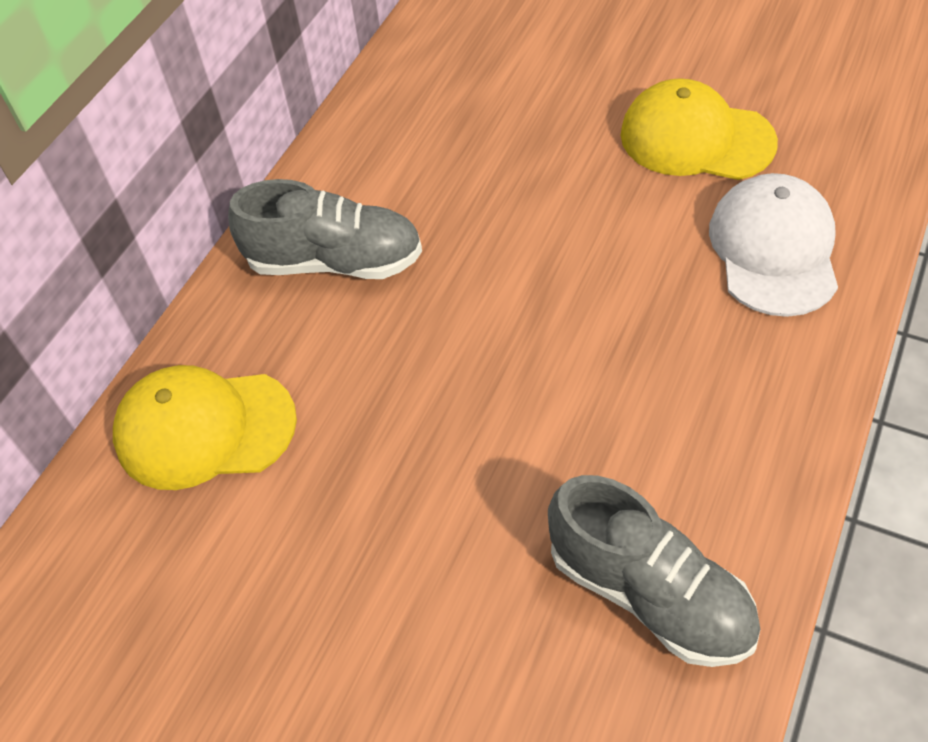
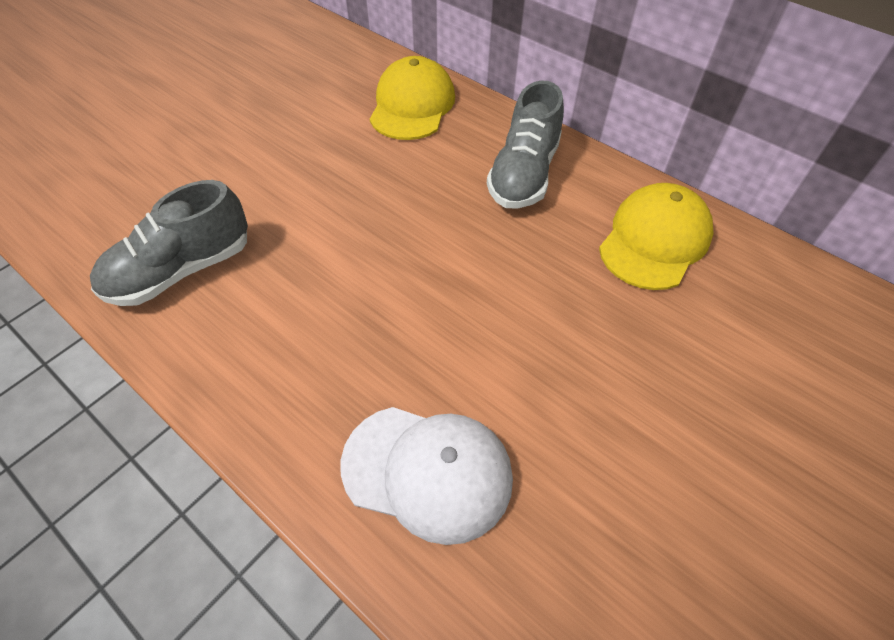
camera: 100 degrees right, 0 degrees up
yellow cap [621,78,778,180] -> yellow cap moved to [599,183,714,290]

